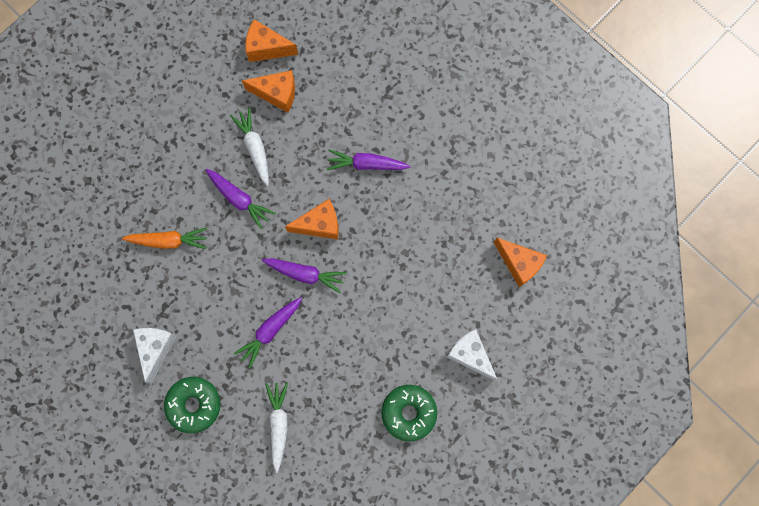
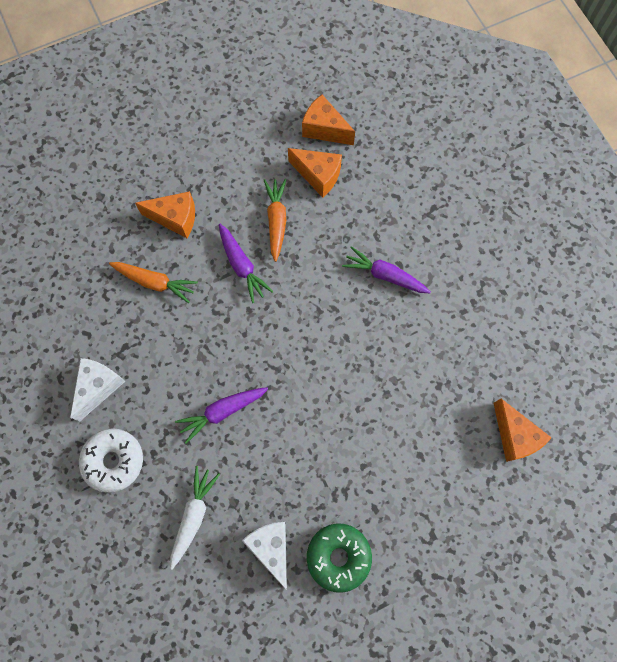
camera: 20 degrees right, 5 degrees down
green donut [164,377,220,433] -> white donut [79,428,143,493]
white carrot [230,108,269,186] -> orange carrot [264,179,287,262]
purple carrot [262,258,346,293] -> none
orange cheese [285,199,339,239] -> orange cheese moved to [135,191,195,238]
white cheese [446,329,497,380] -> white cheese moved to [242,521,287,589]

